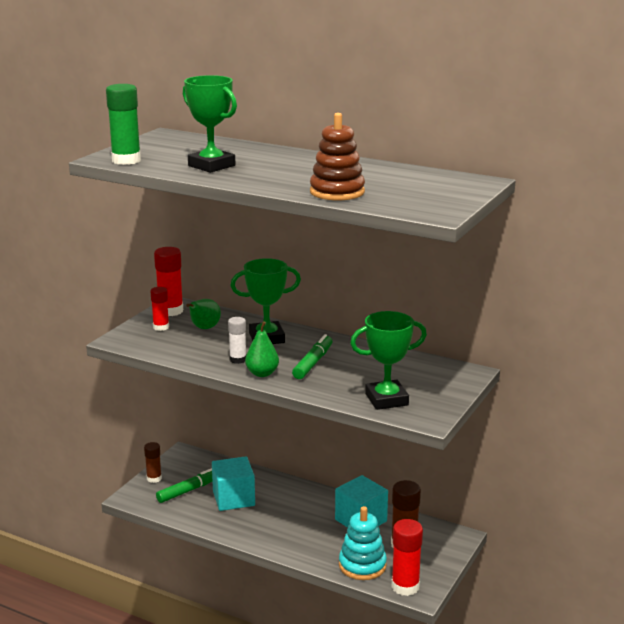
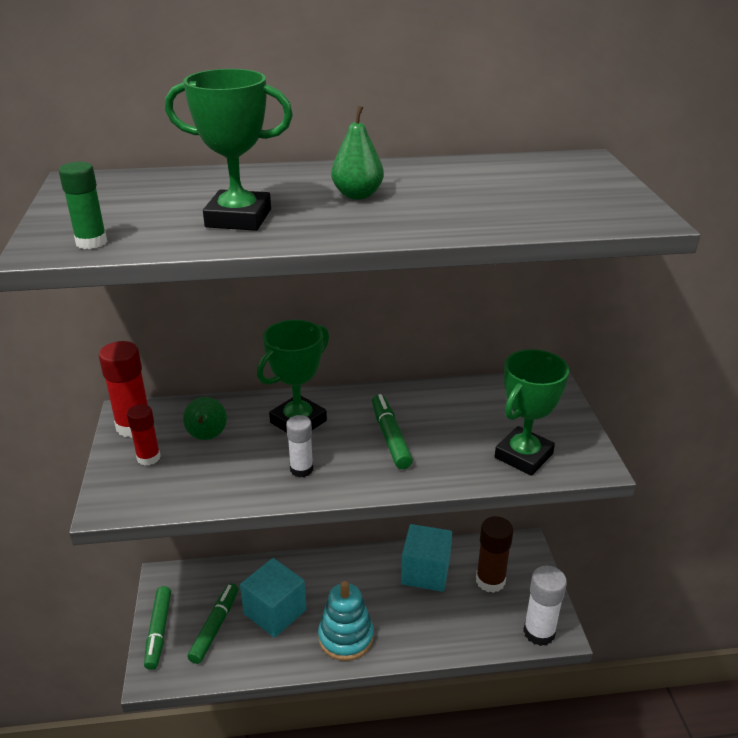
camera: 35 degrees left, 10 degrees up
green glue stick [106,84,141,165] -> green glue stick [59,162,107,249], size x0.62
brown glue stick [144,442,162,483] -> green marker [144,586,171,670]
green pear [245,321,279,377] -> green pear moved to [331,106,384,200]
brown stacking toy [310,113,365,200] -> none
turquoise stacking toy [339,506,387,580] -> turquoise stacking toy moved to [318,581,374,661]
red glue stick [391,519,423,596] -> white glue stick [523,566,567,646]

